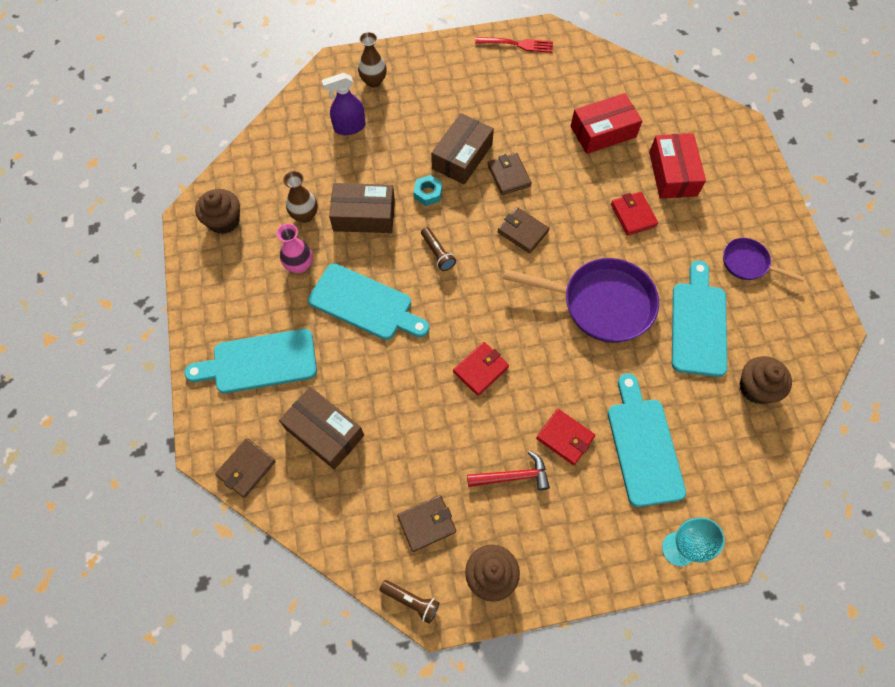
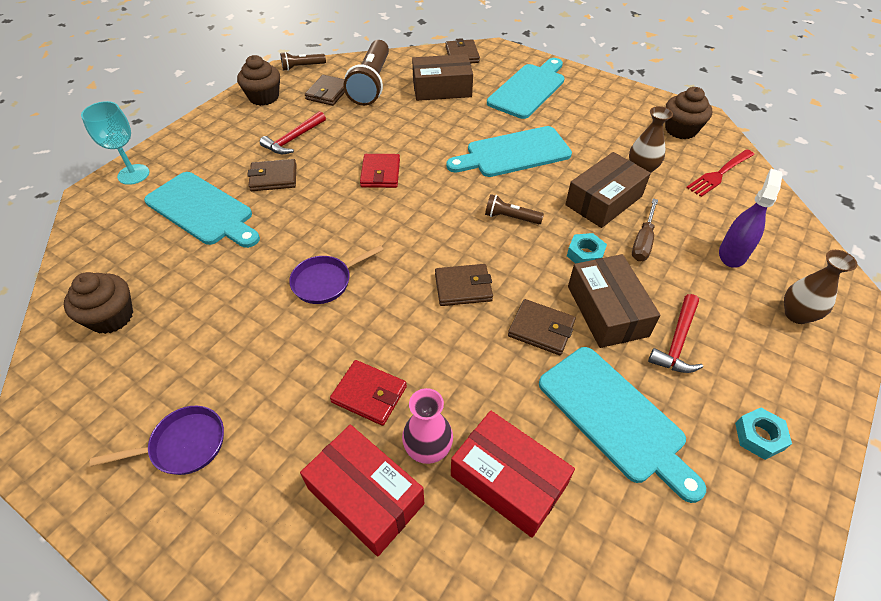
camera: 135 degrees right, 15 degrees down
pink vase [276,223,313,273] -> pink vase moved to [402,388,453,464]
red fork [475,37,553,53] -> red fork moved to [686,149,754,197]
purple pan [503,258,659,343] -> purple pan [289,245,384,304], size x0.53
red wallet [536,409,595,465] -> brown wallet [247,159,297,191]
red box [571,93,642,154] -> red box turned 75 degrees counterclockwise [451,411,575,538]
turquoise cutting board [672,260,727,377] -> turquoise cutting board moved to [539,347,706,503]
none -> brown flashlight [344,40,389,106]
none -> brown screwdriver [632,199,658,261]
none -> red hammer [648,294,703,373]
none -> turquoise nut [735,408,792,460]

